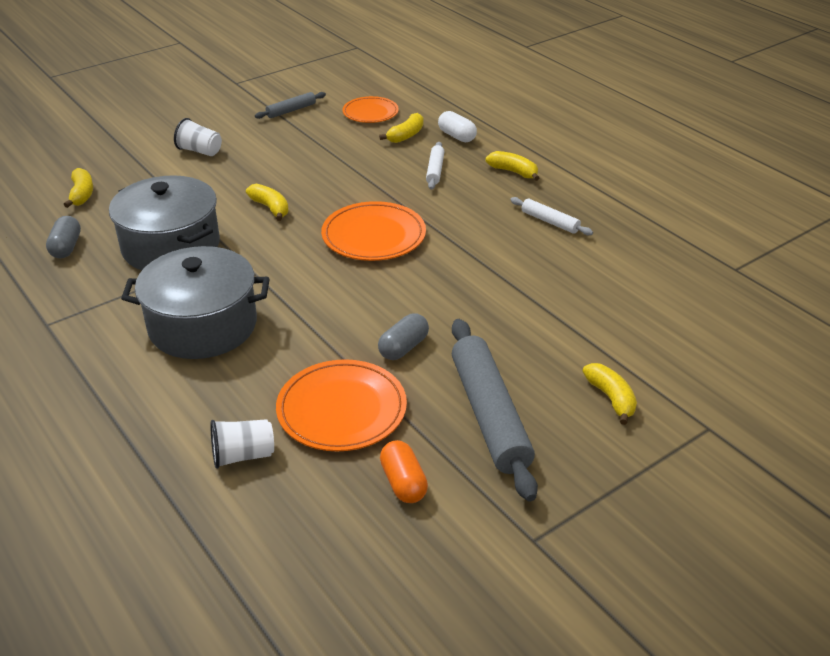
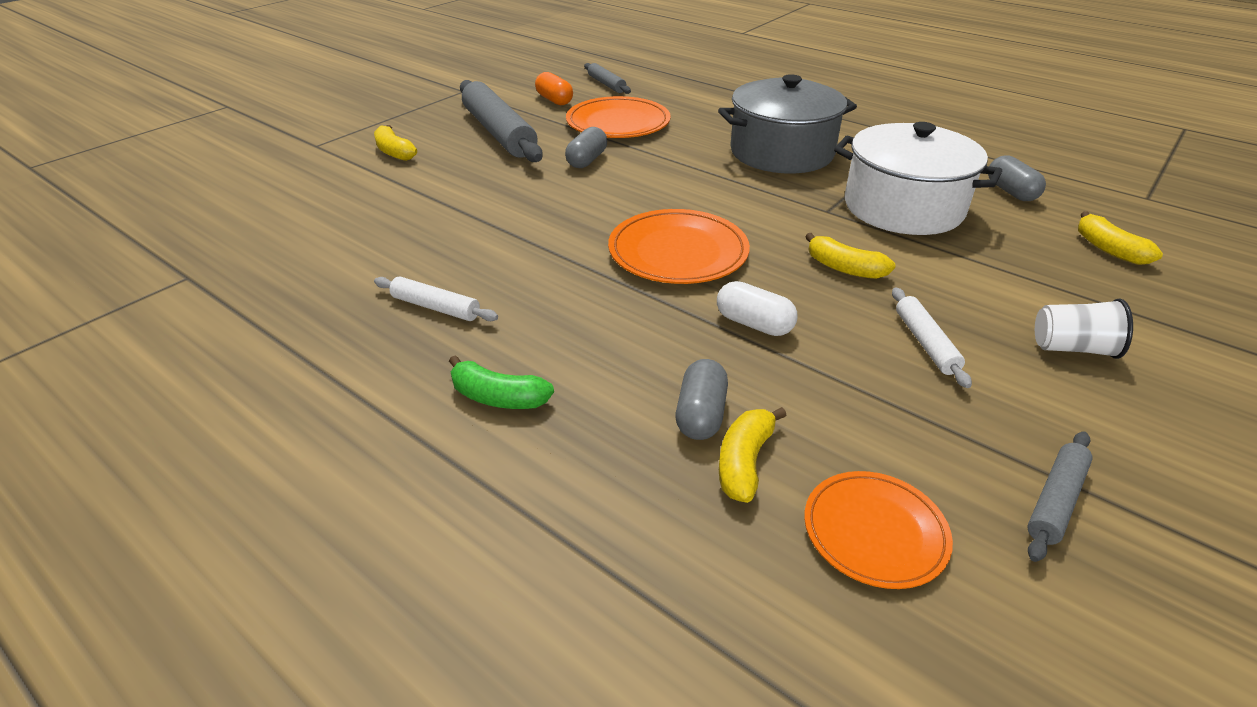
camera: 165 degrees right, 0 degrees up
grey pot [109,175,220,270] -> white pot [834,122,1002,235]
white cup [210,419,274,469] -> none
white rolling pin [426,142,445,190] -> white rolling pin moved to [892,287,972,388]
white capsule [438,111,477,142] -> white capsule moved to [717,281,797,336]
yellow banana [485,151,539,181] -> green banana [449,355,554,409]
none -> grey rolling pin [584,63,631,94]
none -> grey capsule [676,359,728,440]

